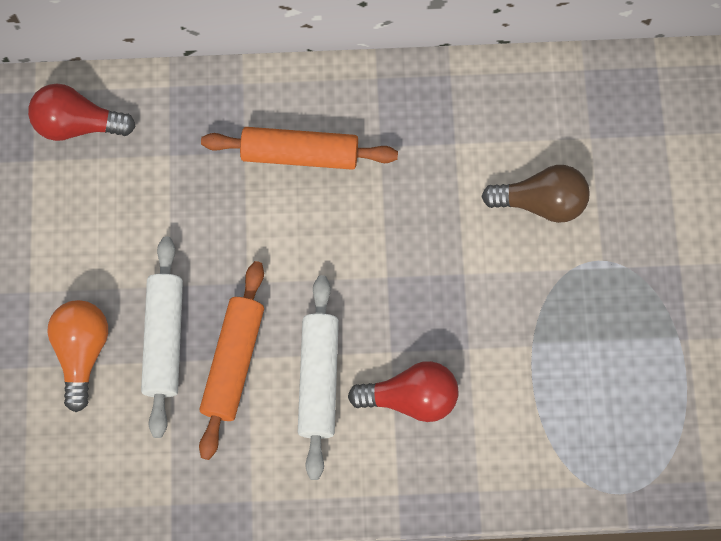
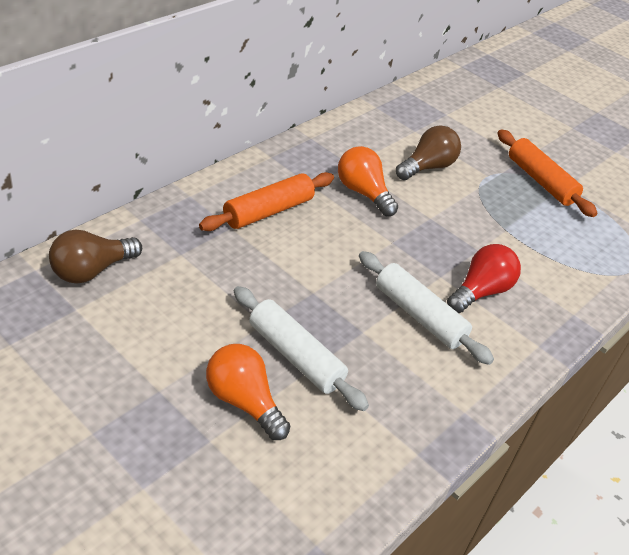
camera: 50 degrees left, 30 degrees down
red light bulb [28,83,136,141] -> brown light bulb [49,230,142,284]
orange rolling pin [199,261,264,460] -> orange rolling pin moved to [497,130,598,217]
none -> orange light bulb [338,146,398,216]

